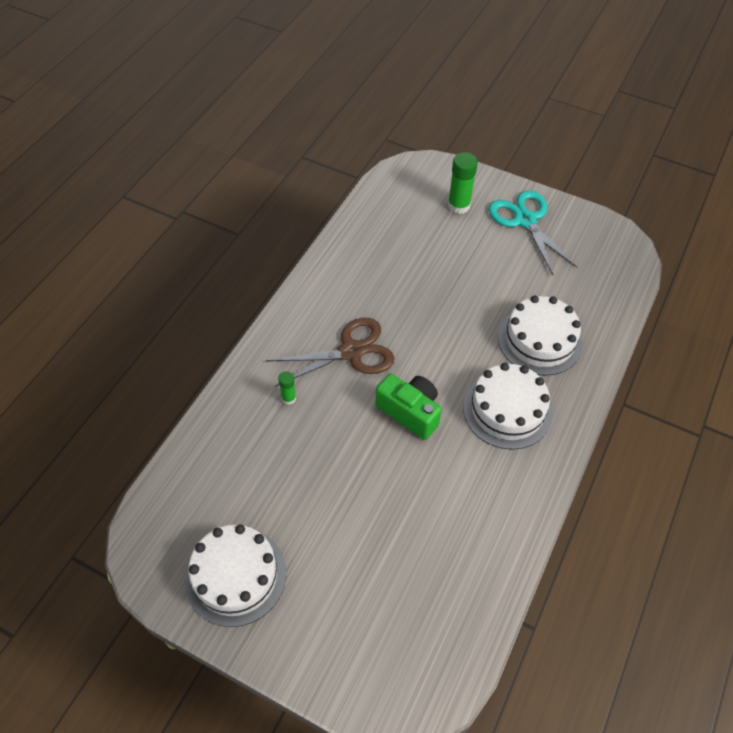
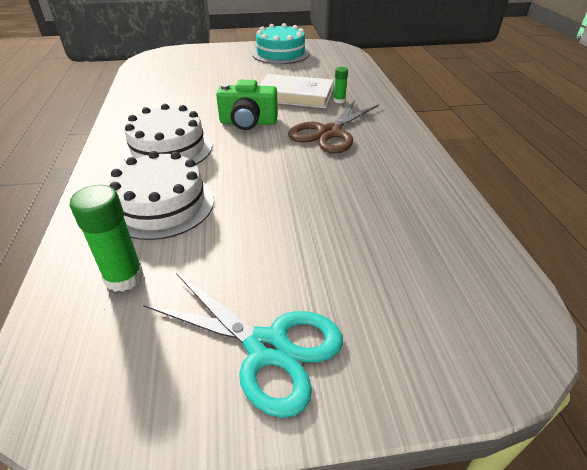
camera: 145 degrees right, 15 degrees down
white cake [185,524,286,627] -> turquoise cake [252,23,310,64]
green glue stick [448,152,478,214] -> green glue stick moved to [69,185,144,292]
none -> white book [259,74,334,108]

